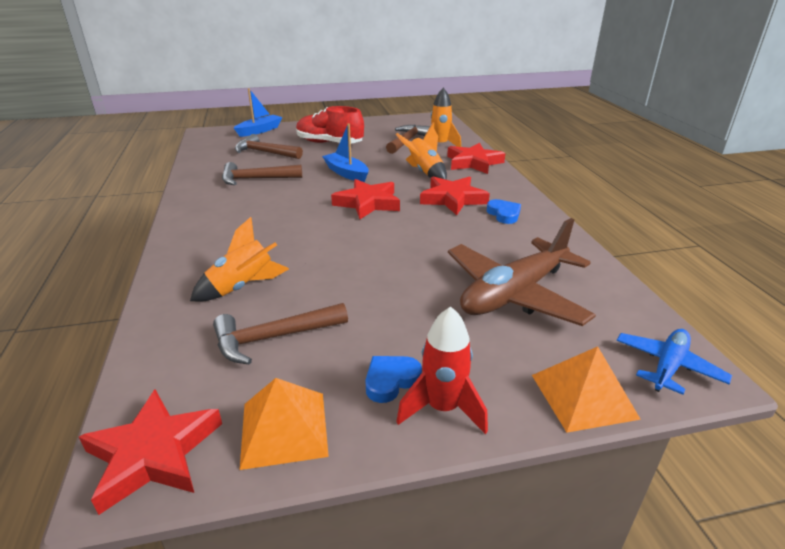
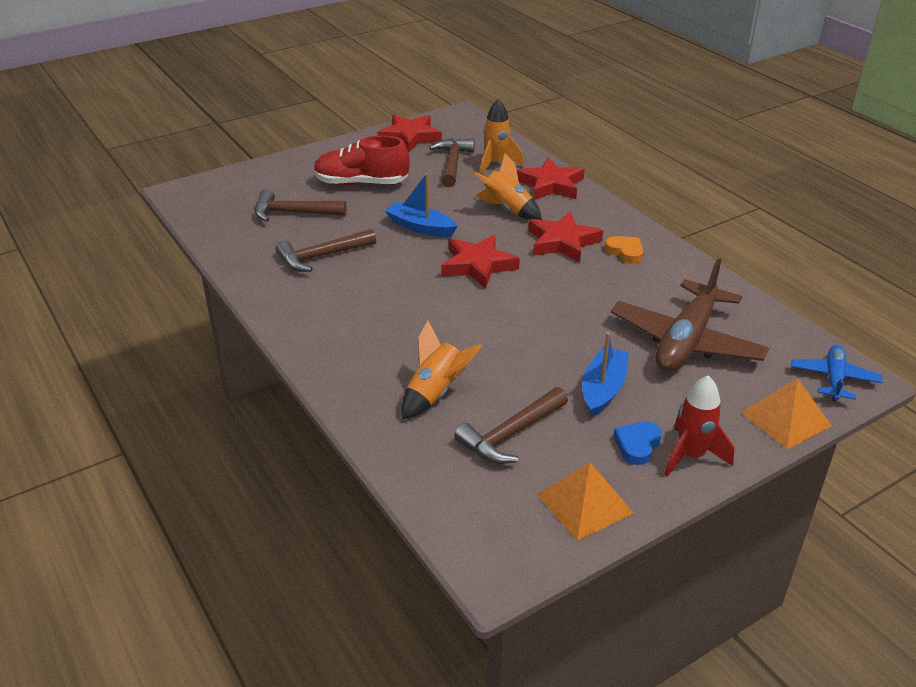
camera: 20 degrees left, 5 degrees up
red star [79,389,222,515] -> red star moved to [377,115,442,152]
blue boat [234,88,282,137] -> blue boat moved to [582,332,629,417]
blue heart [487,199,521,224] -> orange heart [605,236,643,264]

